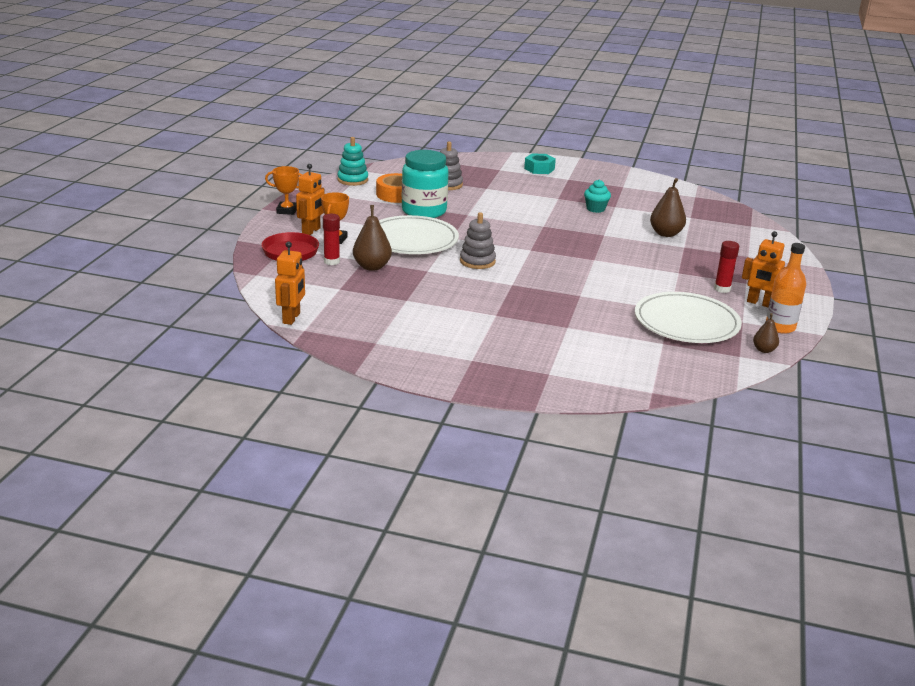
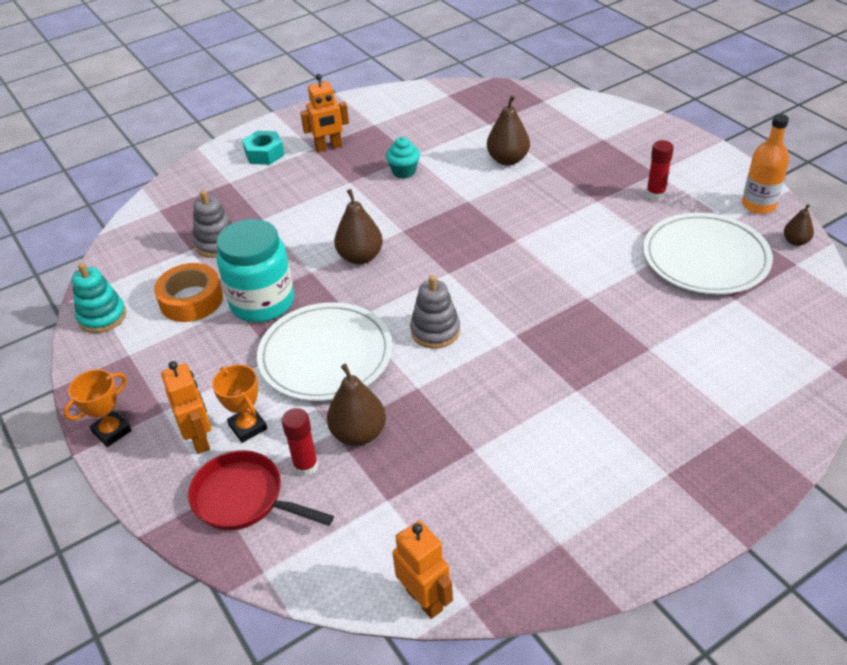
camera: 45 degrees left, 15 degrees up
orange robot [742,231,785,307] -> orange robot moved to [300,74,349,152]
none -> brown pear [334,189,383,265]

